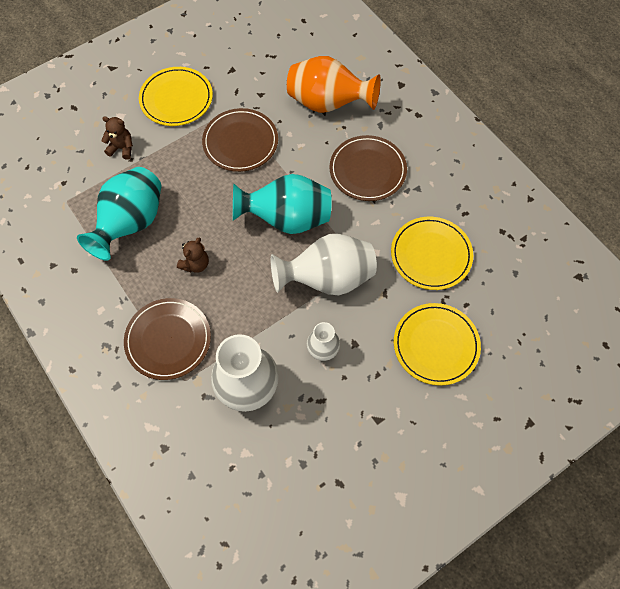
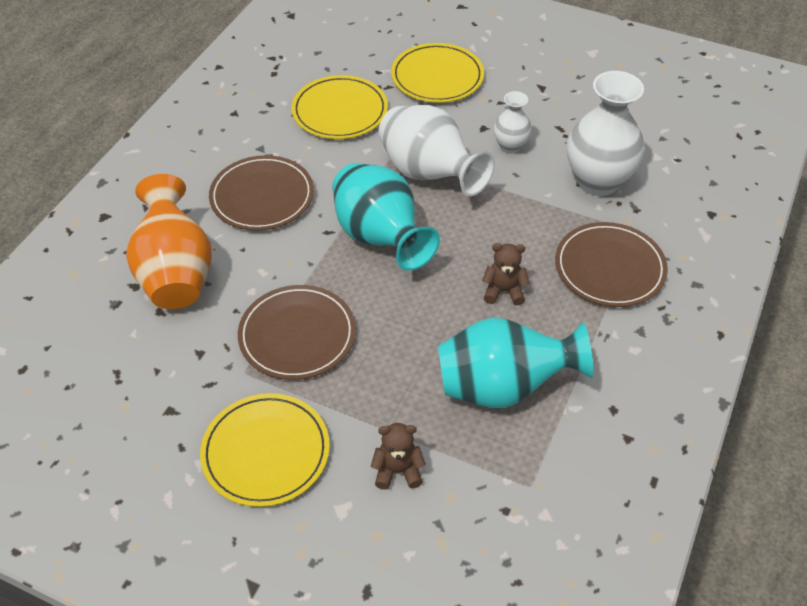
camera: 120 degrees left, 15 degrees down
brown teddy bear [101,116,133,160] -> brown teddy bear turned 105 degrees clockwise [371,423,426,490]

